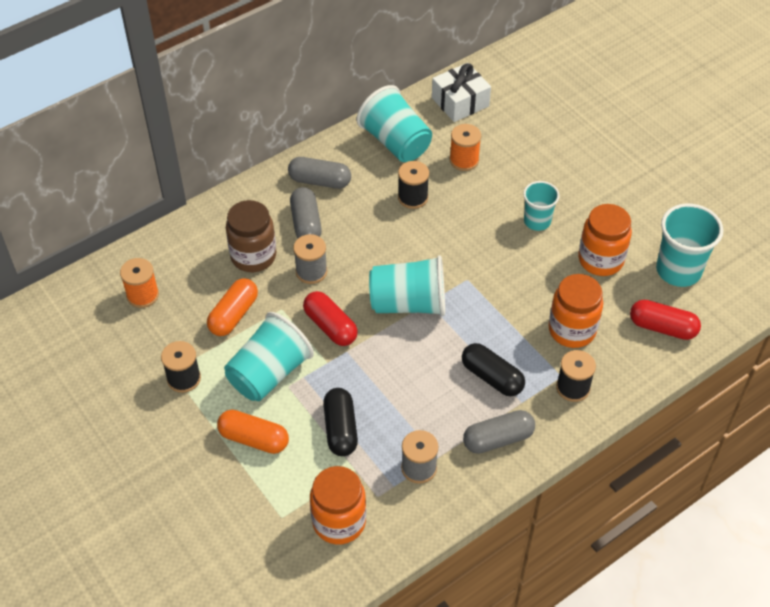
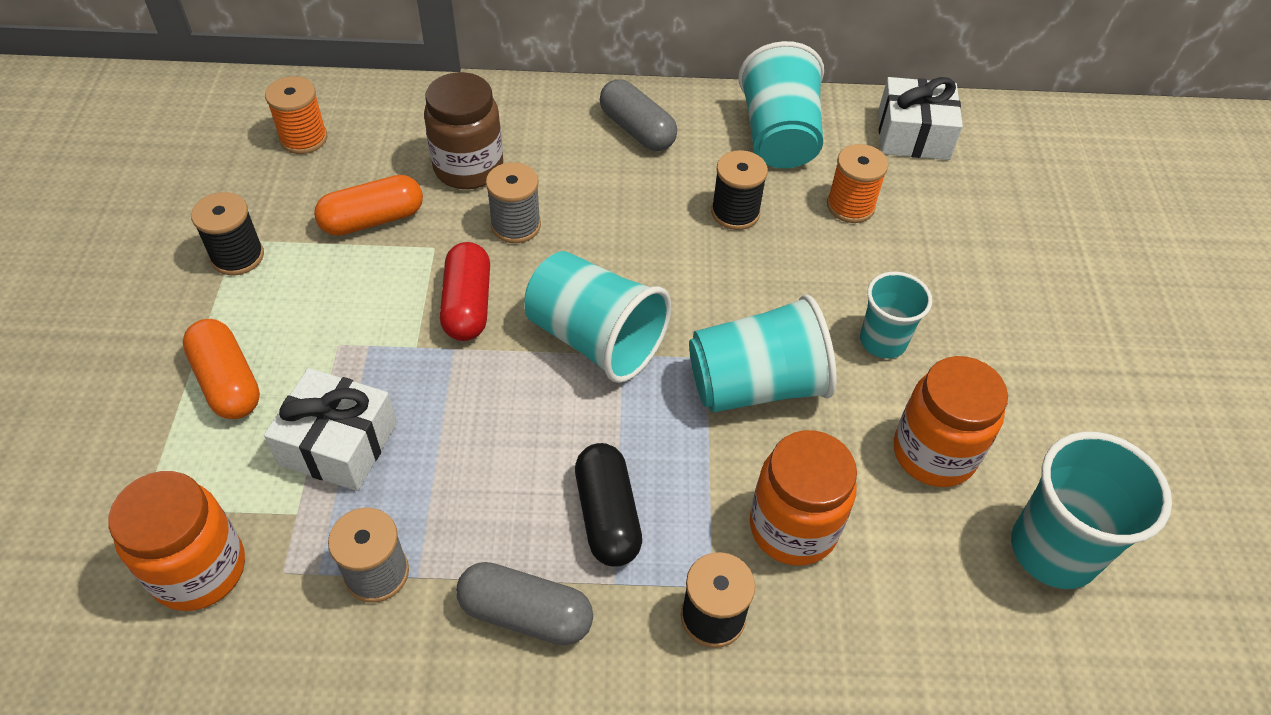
camera: 35 degrees right, 0 degrees up
turquoise cup [224,312,314,401] -> turquoise cup moved to [689,295,837,412]
grey capsule [290,187,322,238] -> none
black capsule [323,388,358,456] -> white gift [264,368,397,491]
red capsule [630,300,701,340] -> none

